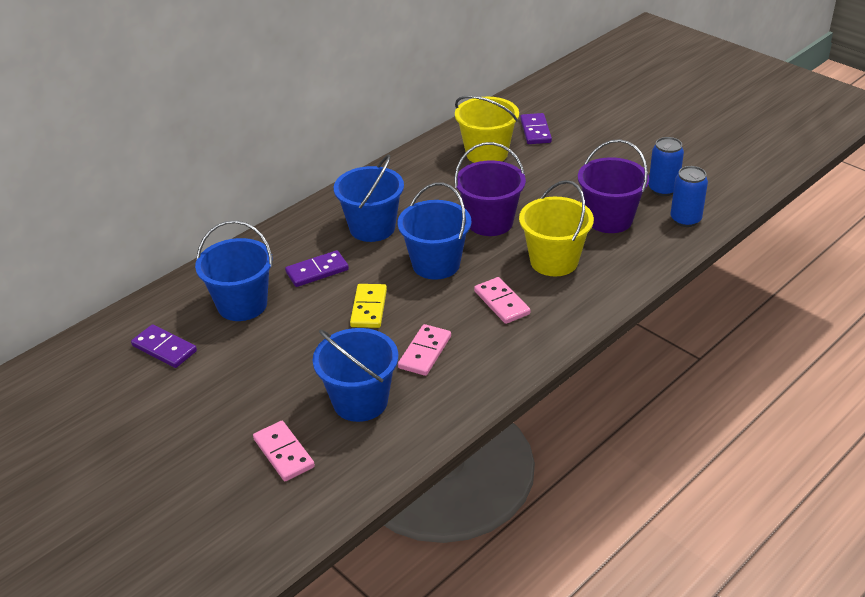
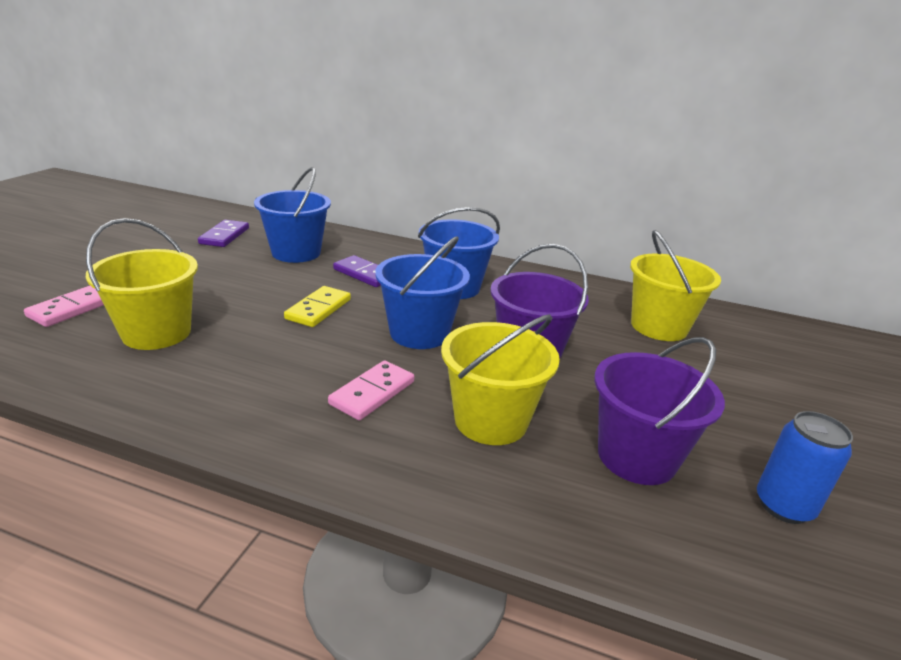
camera: 60 degrees right, 10 degrees down
blue bucket [313,328,398,422] -> yellow bucket [86,218,198,350]
yellow domino [350,284,387,328] -> yellow domino turned 45 degrees counterclockwise [284,286,351,327]
pink domino [398,324,451,376] -> none
purple domino [520,113,552,144] -> none
blue can [670,166,708,227] -> none

